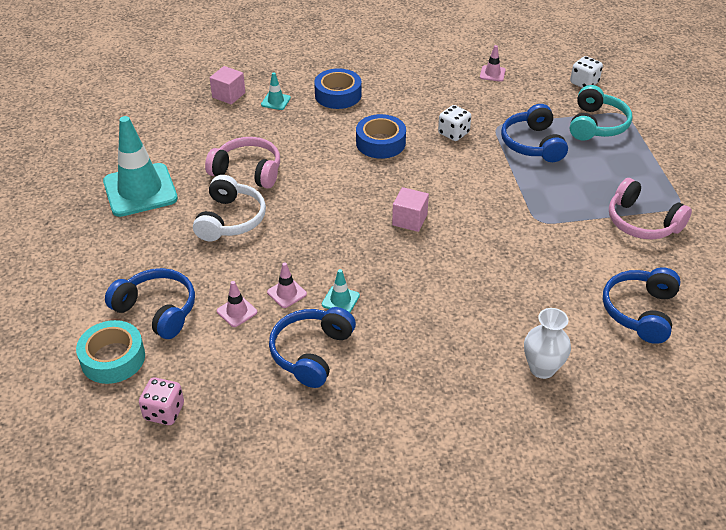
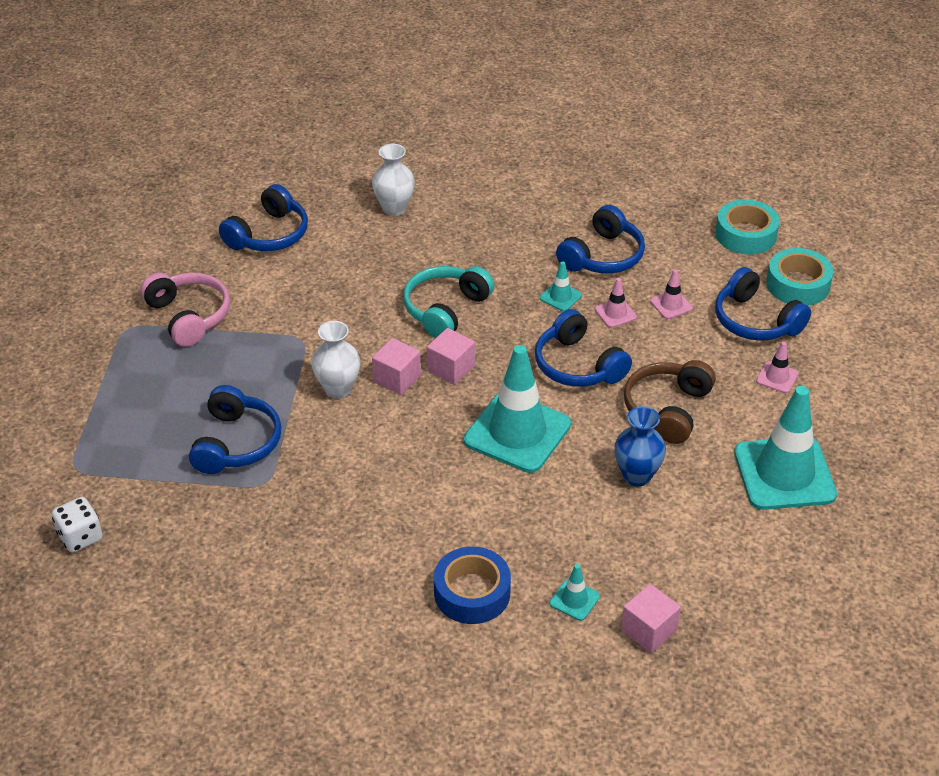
camera: 165 degrees left, 0 degrees up
pink dice [139,378,184,425] -> turquoise tape [716,199,780,255]
white headphones [193,175,266,241] -> brown headphones [624,360,716,444]
pink headphones [205,137,280,189] -> blue vase [614,406,666,486]
blue tape [356,114,406,159] -> none
white dice [438,105,471,141] -> none
pink traffic cone [480,45,506,82] -> pink traffic cone moved to [756,342,799,393]
turquoise headphones [570,85,632,141] -> turquoise headphones moved to [403,266,494,338]
none -> white vase [312,321,360,399]
none -> pink cube [372,338,421,395]
none -> turquoise traffic cone [464,345,571,473]
none -> blue headphones [535,309,632,387]

